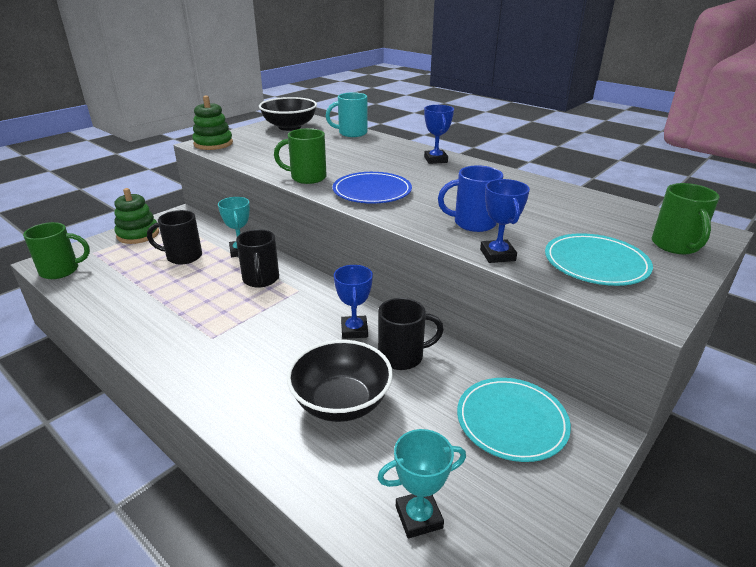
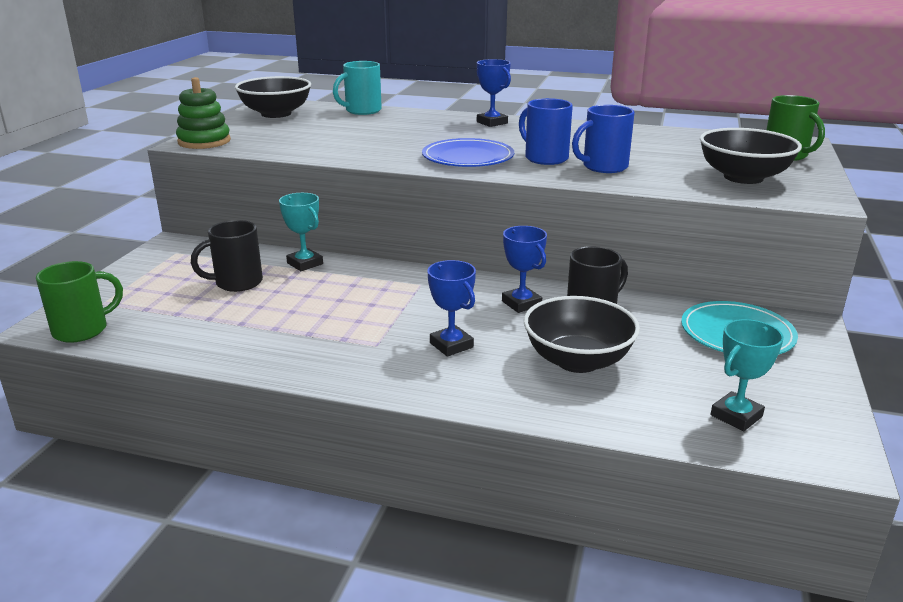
camera: 25 degrees left, 5 degrees down
green stacking toy [114,188,159,244] -> none
black mug [236,229,279,288] -> none
green mug [274,128,327,184] -> none
blue trophy [480,179,530,263] -> blue trophy moved to [427,260,476,357]
turquoise plate [545,233,653,286] -> black bowl [700,128,802,184]
none -> blue mug [519,98,573,165]

